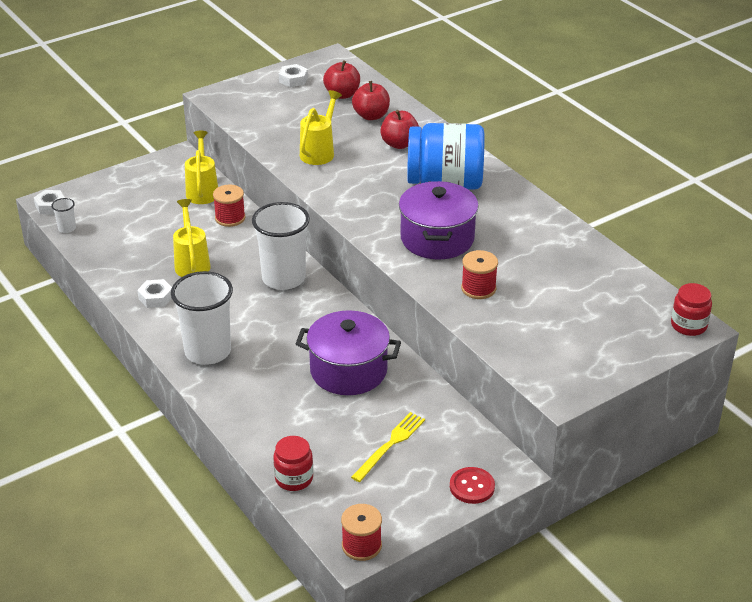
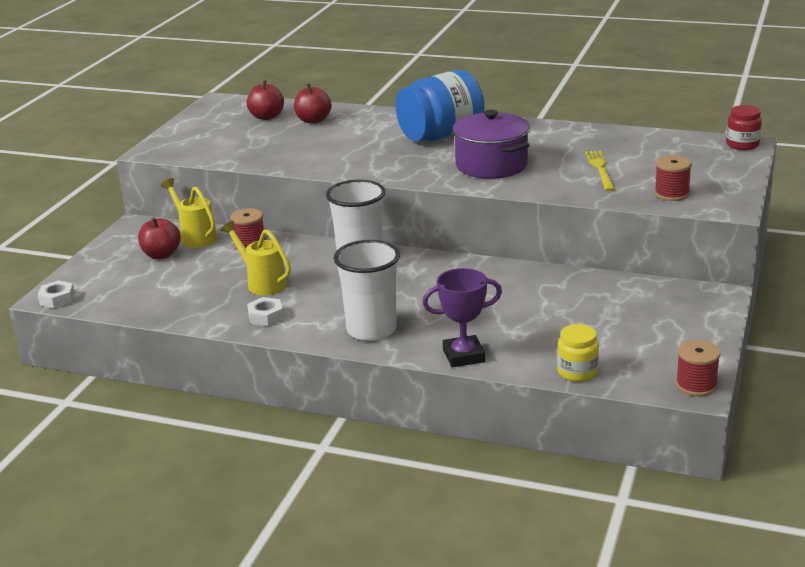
camera: 35 degrees left, 10 degrees down
white cup [51,198,76,233] -> none
red jar [273,436,313,491] -> yellow jar [557,324,599,382]
white nut [279,64,308,87] -> none
purple pot [295,310,401,395] -> none
yellow watering can [300,90,342,165] -> none
yellow fork [351,412,425,482] -> yellow fork moved to [585,150,615,191]
red apple [380,110,419,149] -> red apple moved to [138,217,181,259]
red button [450,467,495,504] -> none
red spool [461,250,498,299] -> red spool moved to [654,155,692,201]
none -> purple trophy [422,268,502,367]

